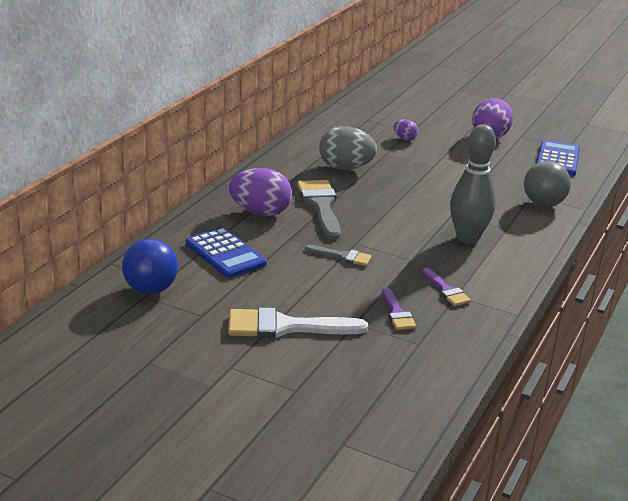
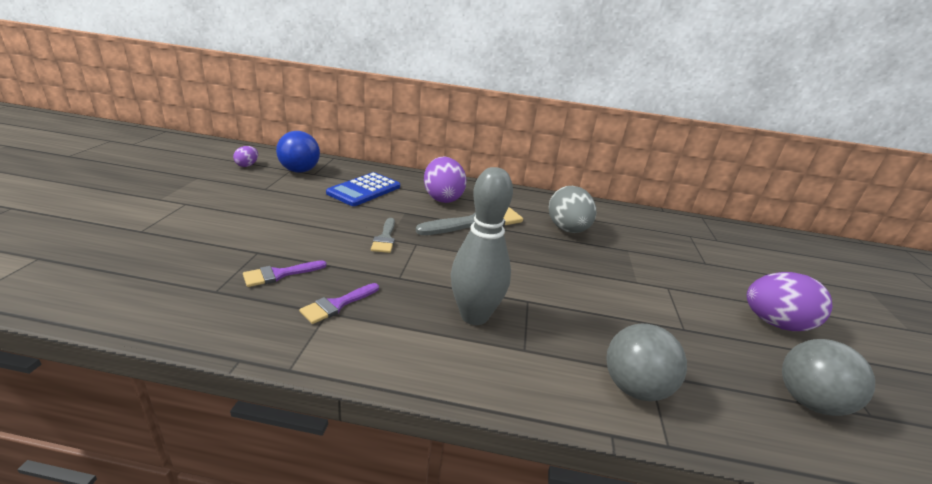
camera: 70 degrees right, 0 degrees up
white brush [228,307,368,338] -> none
purple egg [394,119,418,140] -> purple egg moved to [233,146,258,167]
blue calculator [536,140,580,176] -> grey ball [782,339,875,416]

